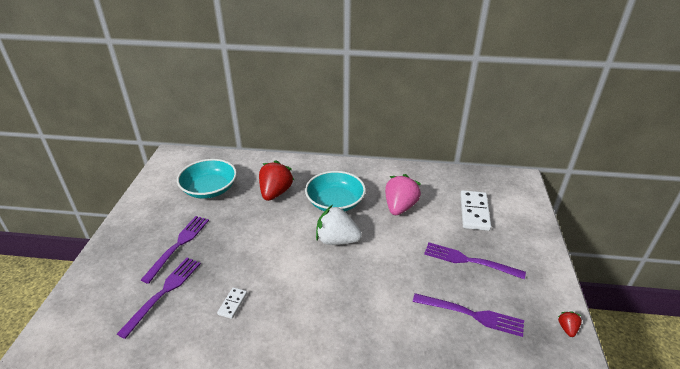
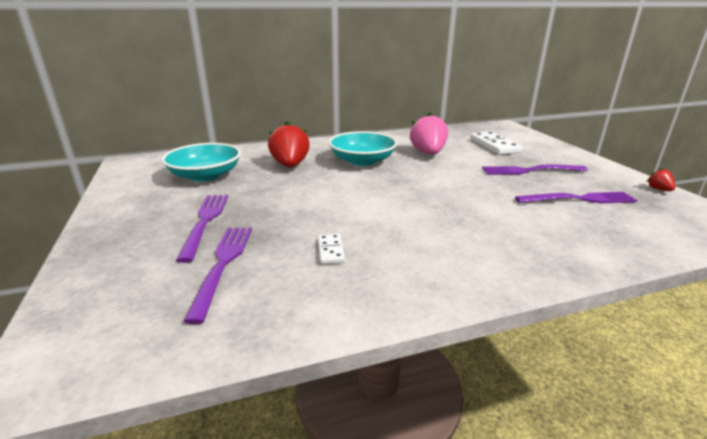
camera: 25 degrees left, 10 degrees down
white strawberry [316,205,362,245] -> none

